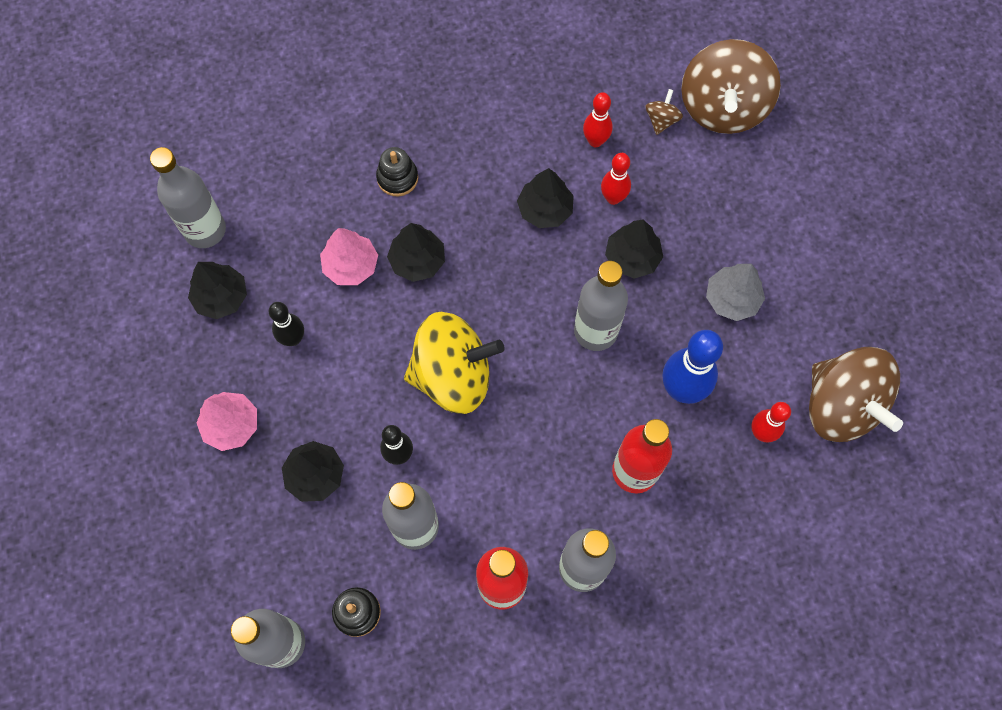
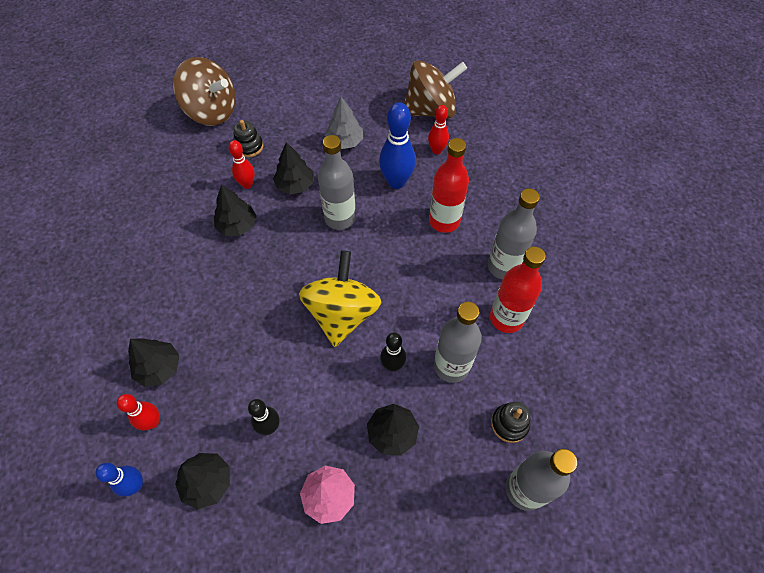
camera: 75 degrees left, 10 degrees down
grey bottle [150,147,226,248] -> blue bowling pin [95,463,143,496]
pink tree [320,228,378,285] -> none
black stacking toy [376,147,418,197] -> black stacking toy moved to [234,120,263,158]
black tree [387,223,445,282] -> black tree moved to [128,338,180,387]
red bowling pin [583,92,613,147] -> red bowling pin moved to [117,394,160,430]
brown spinning top [645,89,683,135] -> none

